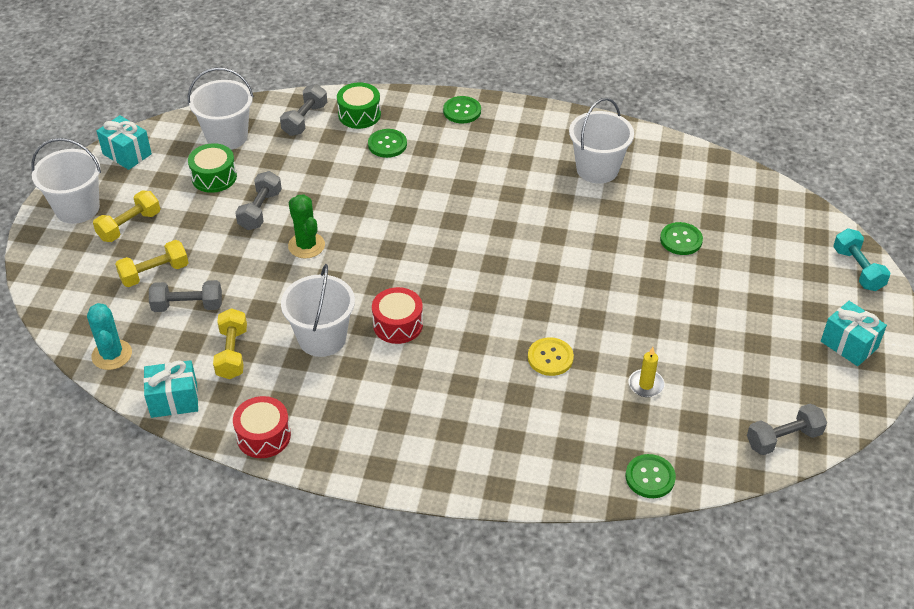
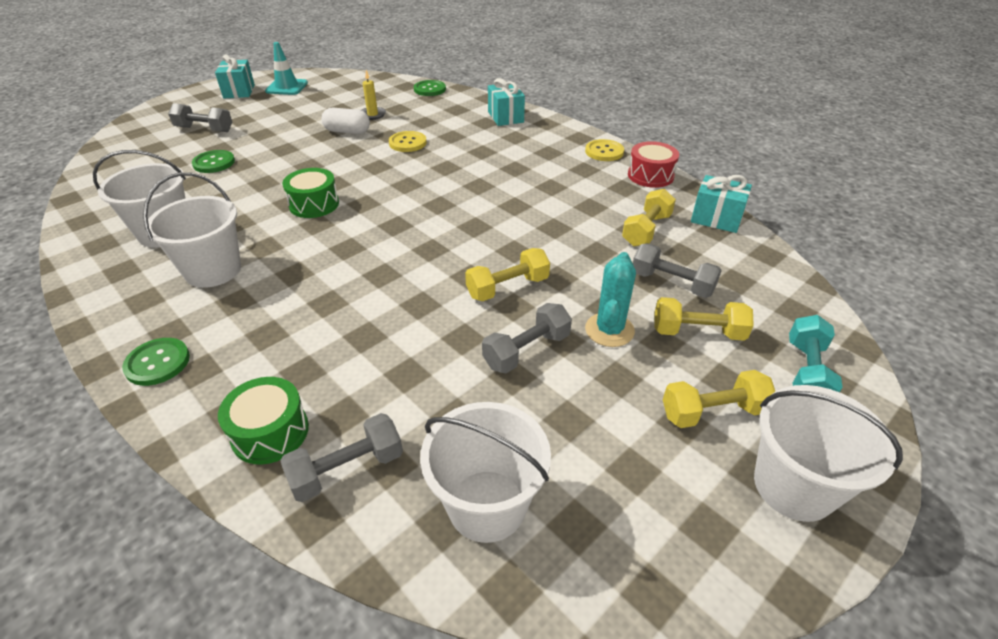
camera: 145 degrees left, 5 degrees down
turquoise cactus [87,303,132,370] -> turquoise cactus moved to [585,252,636,347]
turquoise gift [97,115,152,170] -> turquoise gift moved to [488,78,525,126]
green drum [188,143,237,193] -> green drum moved to [282,168,339,218]
white bucket [281,264,355,357] -> white bucket moved to [143,172,241,288]
green cactus [288,194,325,258] -> yellow dumbbell [465,248,550,302]
green button [368,129,407,158] -> none
red drum [372,287,423,344] -> none
grey dumbbell [747,404,827,455] -> grey dumbbell moved to [168,103,232,132]
turquoise dumbbell [833,228,890,291] -> turquoise dumbbell moved to [789,315,843,392]
none -> turquoise traffic cone [265,42,308,95]
none -> white capsule [321,108,370,134]
none -> yellow button [585,139,624,161]

